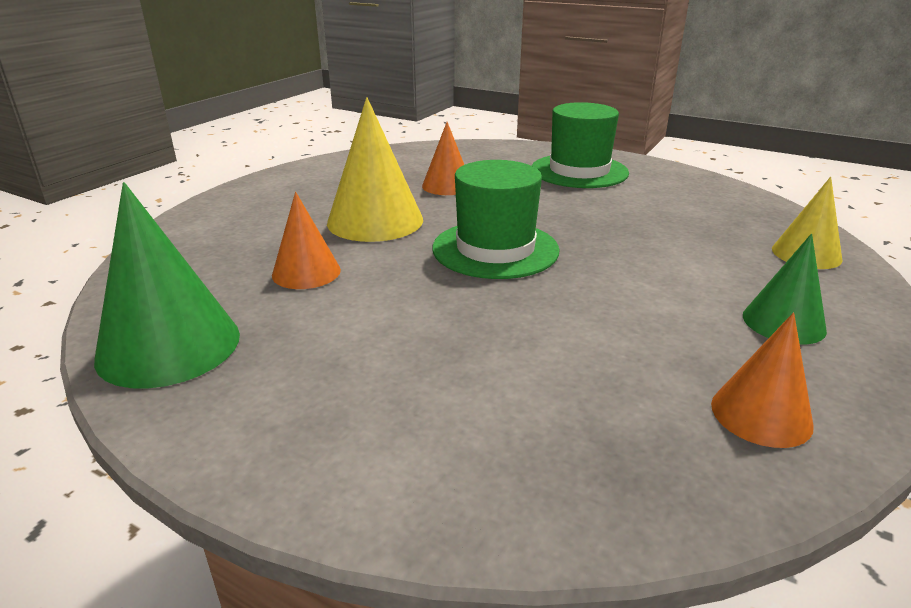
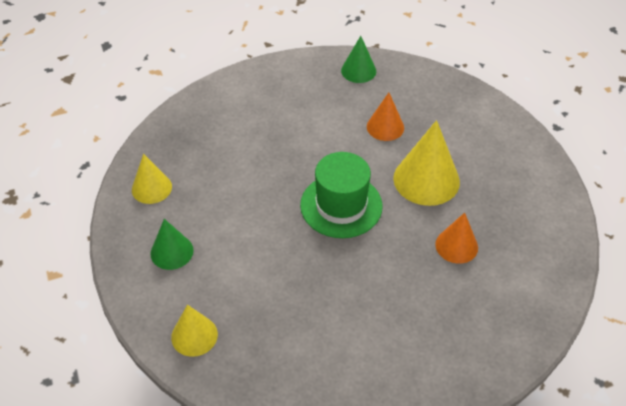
camera: 130 degrees right, 20 degrees up
green cone [94,182,240,388] -> green cone [341,36,376,83], size x0.60
green hat [532,102,629,188] -> none
orange cone [711,313,814,448] -> yellow cone [132,154,172,204]

